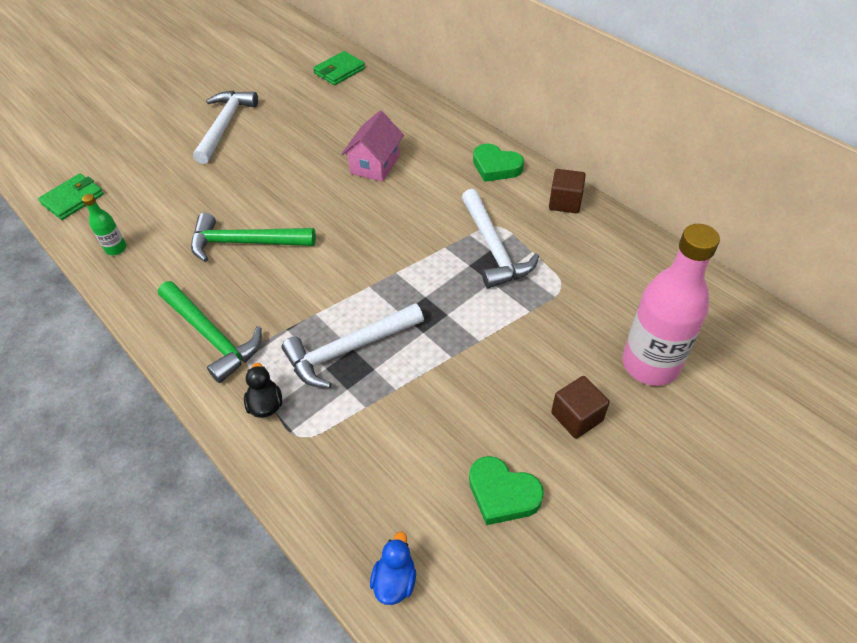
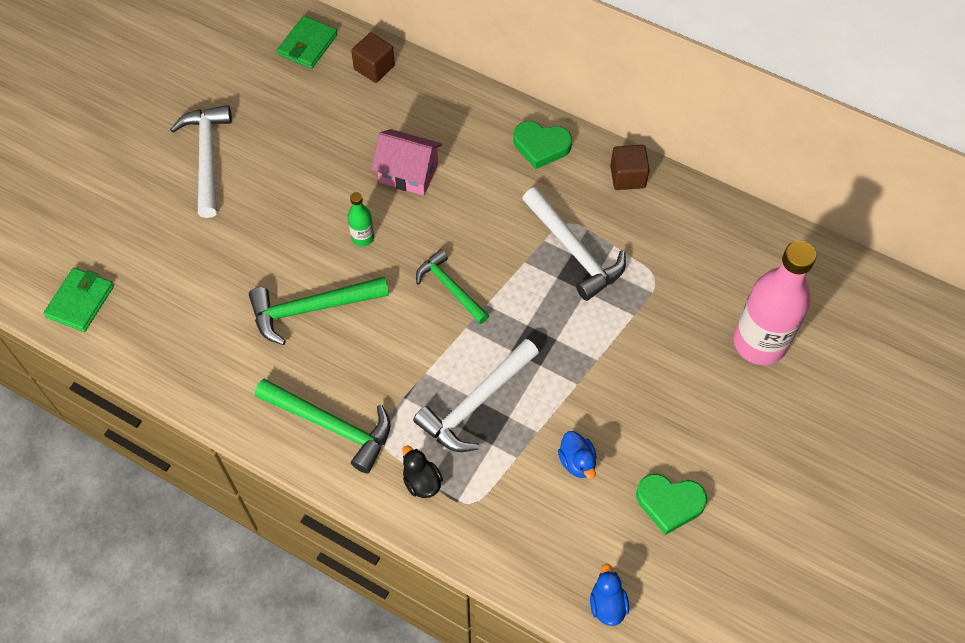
camera: 20 degrees left, 10 degrees up
green bottle [82,194,127,255] -> green bottle moved to [348,192,374,247]
pink house [341,111,404,181] -> pink house turned 75 degrees counterclockwise [371,129,442,196]
brown cube [551,376,610,439] -> brown cube moved to [351,32,395,83]
none -> green hammer [416,249,489,324]
none -> blue duck [558,431,597,479]

